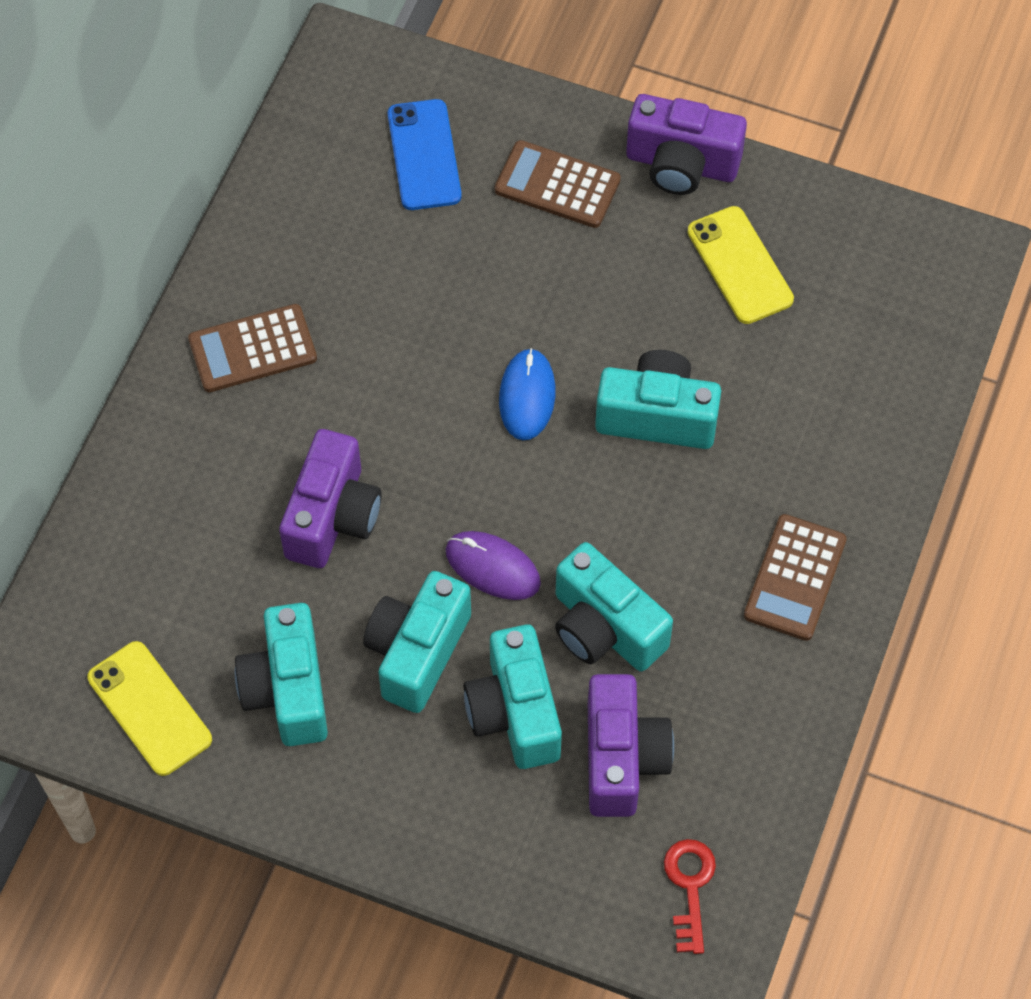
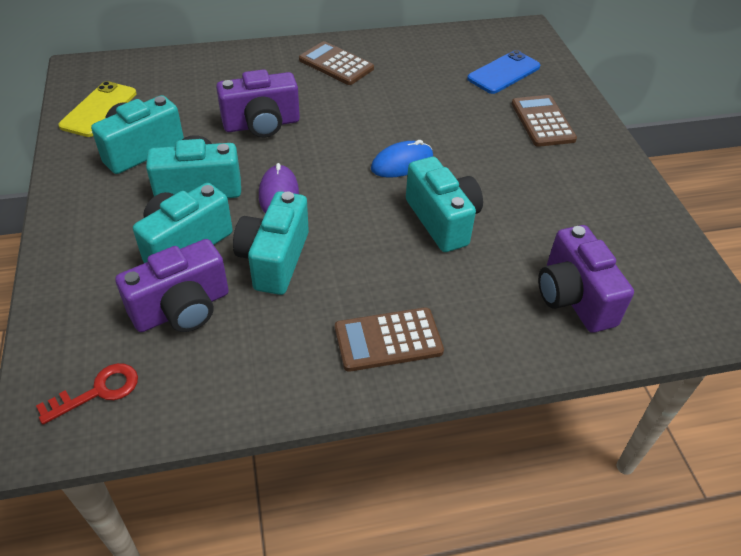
camera: 55 degrees right, 15 degrees down
purple camera [626,94,747,195] -> purple camera moved to [538,225,634,333]
yellow phone [687,206,794,324] -> none

